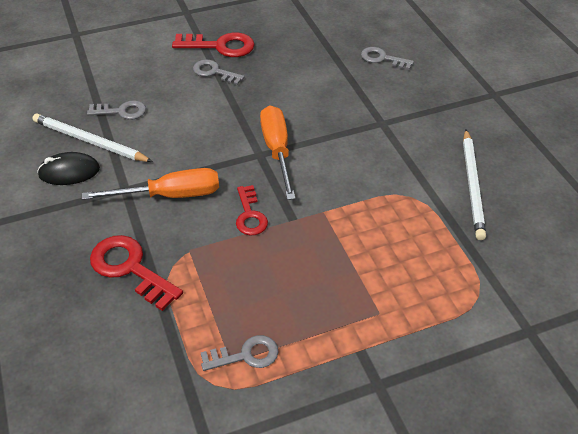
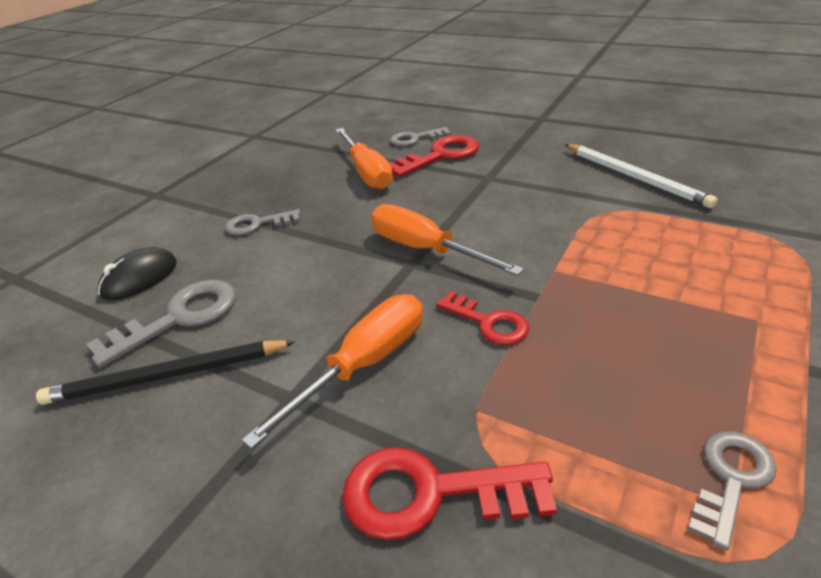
camera: 35 degrees left, 10 degrees down
white pencil [32,113,153,162] -> black pencil [36,341,296,405]
black mouse [37,152,100,185] -> black mouse moved to [98,247,177,300]
grey key [87,100,146,120] -> grey key [86,280,236,368], size x1.56
red key [172,33,255,57] -> red key moved to [390,135,479,177]
none -> orange screwdriver [336,128,393,189]

